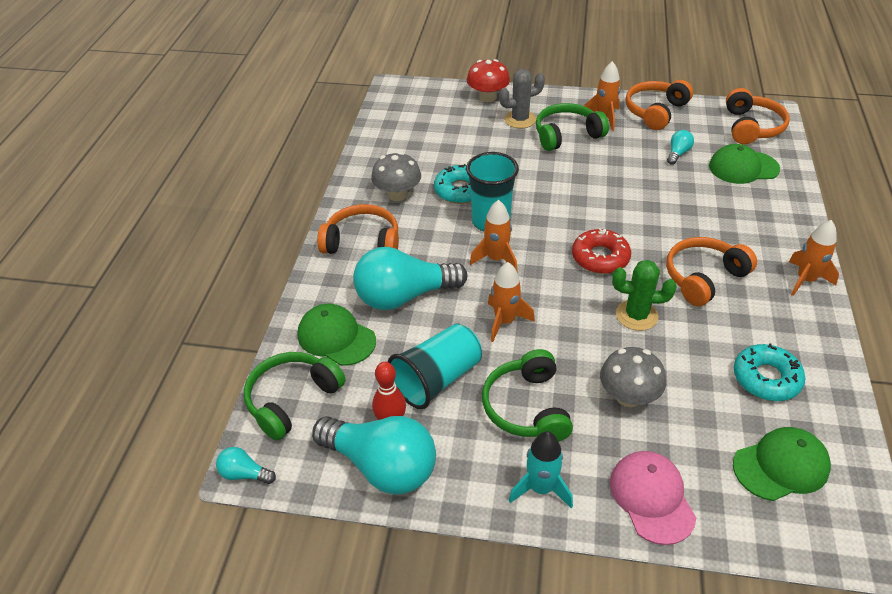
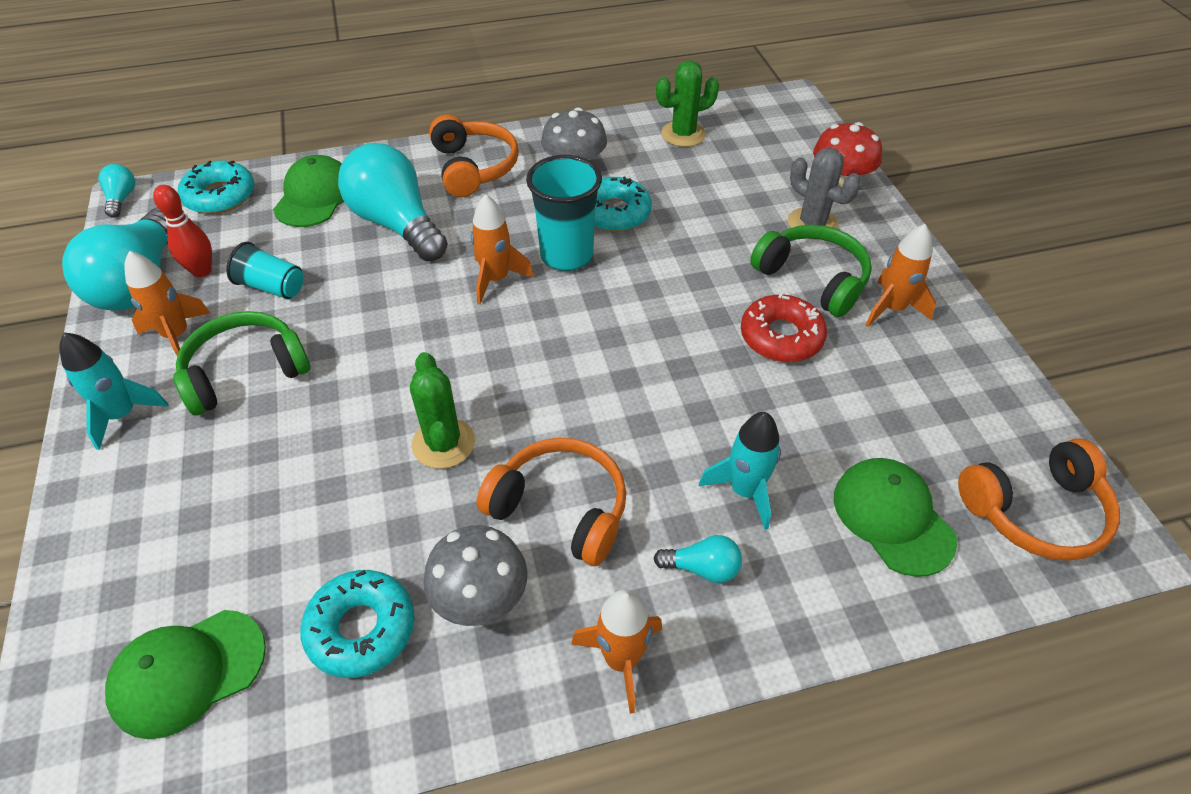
camera: 65 degrees right, 5 degrees up
green headphones [244,352,346,441] -> turquoise donut [178,160,254,214]
turquoise cup [388,324,482,409] -> turquoise cup [226,242,304,299], size x0.62
orange rocket [488,262,535,342] -> orange rocket moved to [124,251,210,356]
red donut [572,228,631,274] -> red donut moved to [741,292,827,362]
grey mushroom [600,347,666,407] -> grey mushroom moved to [423,525,527,626]
pink cap [610,451,696,545] -> none
orange headphones [626,80,693,130] -> none
turquoise light bulb [667,130,694,165] -> turquoise light bulb moved to [653,535,742,583]
green cap [733,427,831,501] -> green cap turned 105 degrees clockwise [105,610,266,739]
none -> green cactus [656,60,719,147]
none -> turquoise rocket [699,412,781,530]

